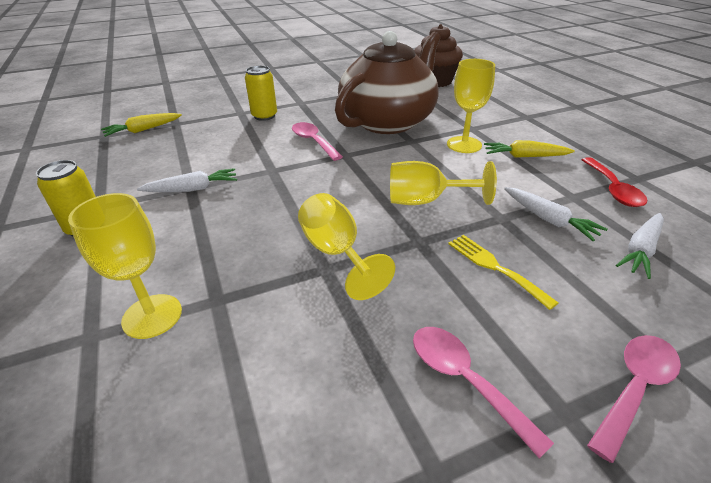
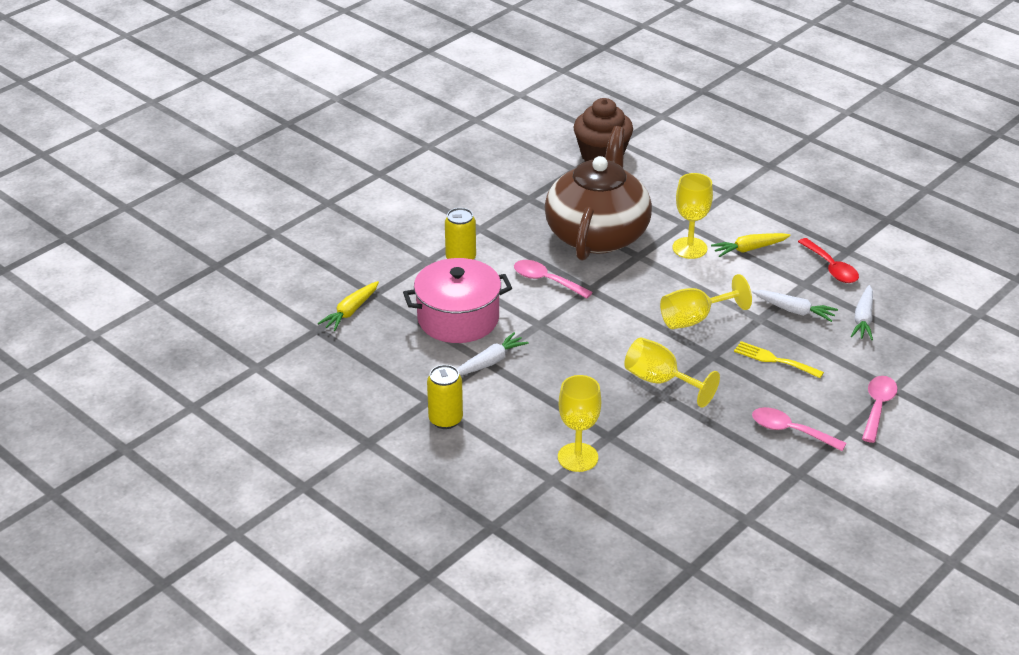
camera: 25 degrees left, 0 degrees up
none -> pink pot [403,258,512,343]

